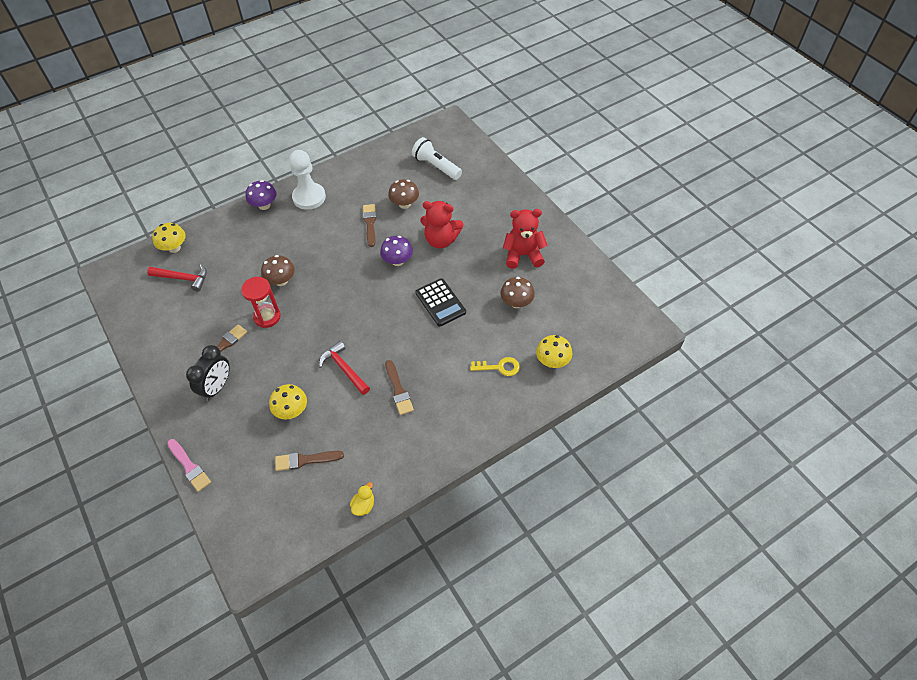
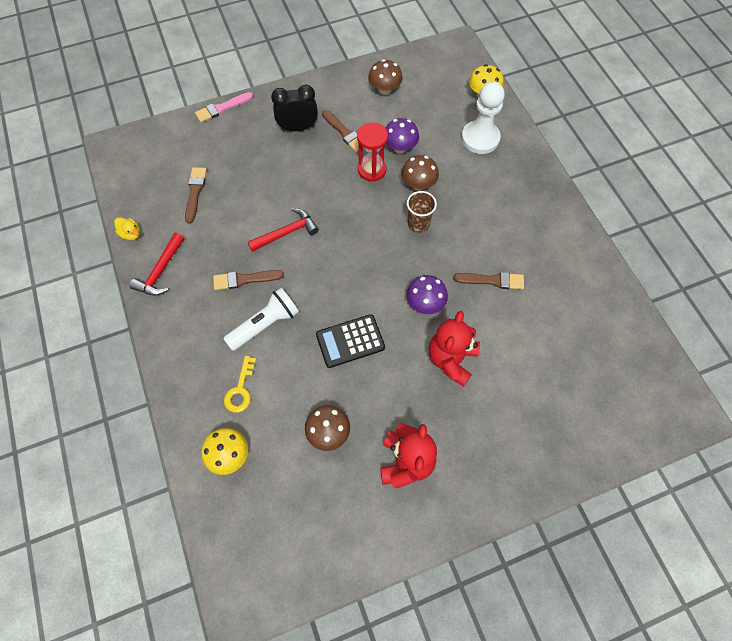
camera: 100 degrees right, 10 degrees up
red hammer [147,264,207,292] -> red hammer moved to [129,233,184,295]
black clock [186,345,230,401] -> black clock turned 135 degrees clockwise [271,85,318,131]
purple mushroom [245,180,277,210] -> purple mushroom moved to [386,118,419,153]
yellow mushroom [269,384,307,420] -> none
white pawn [289,150,326,210] -> white pawn moved to [461,82,505,154]
brown mushroom [388,179,419,209] -> brown mushroom moved to [368,59,403,95]
white flashlight [412,137,462,180] -> white flashlight moved to [223,288,299,351]
none -> brown cup [407,191,437,233]

